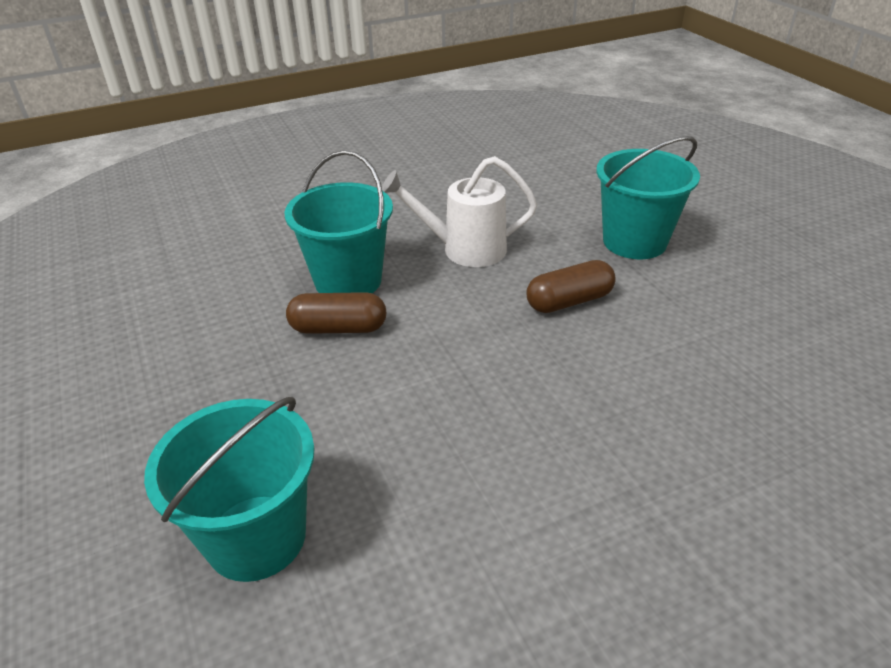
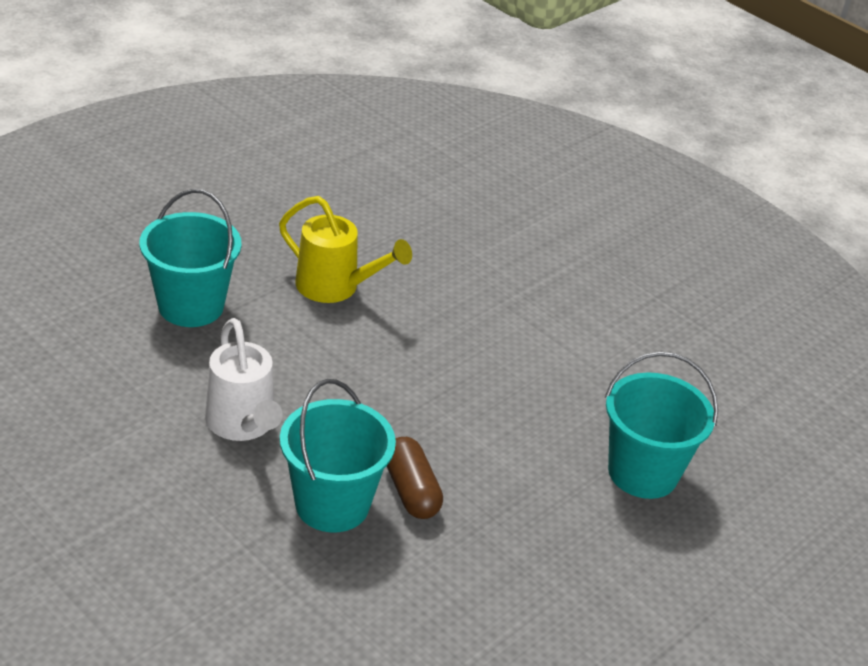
camera: 115 degrees left, 0 degrees up
brown capsule [527,260,616,313] -> none
none -> yellow watering can [279,196,412,303]

